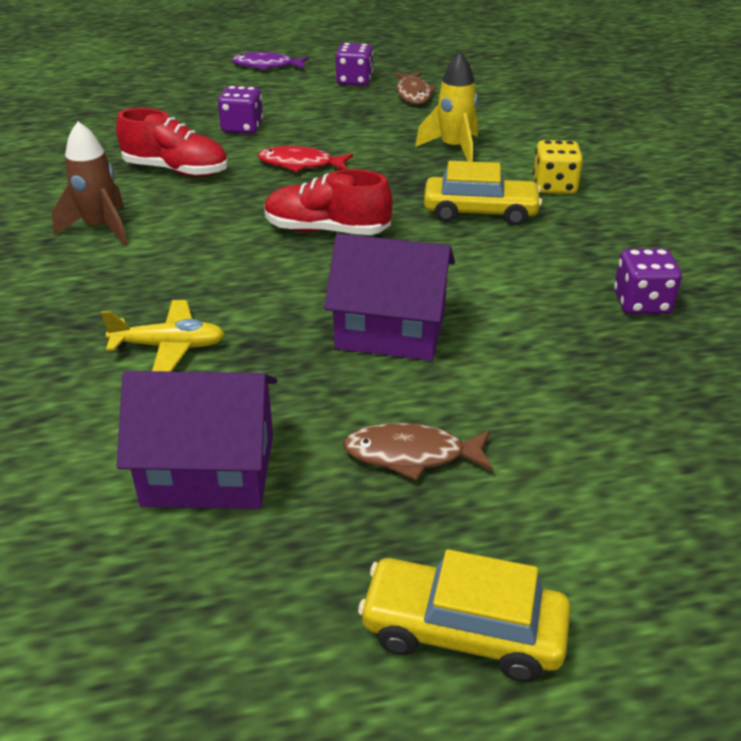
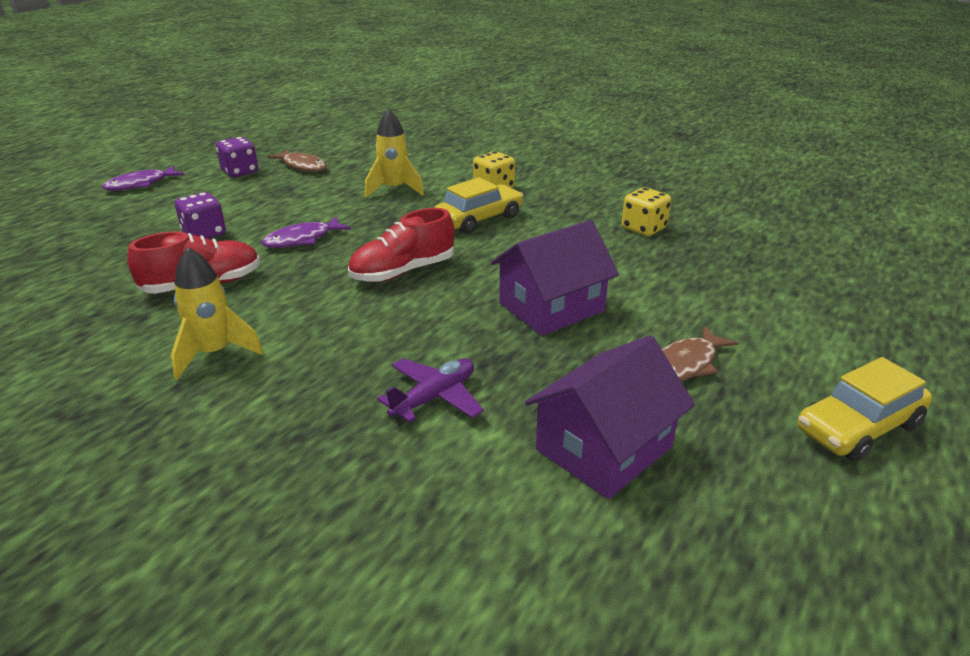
camera: 45 degrees left, 5 degrees down
brown rocket [52,122,128,246] -> yellow rocket [171,247,264,380]
yellow plane [101,300,225,371] -> purple plane [377,358,484,422]
red fish [258,146,353,172] -> purple fish [262,216,351,248]
purple dice [614,248,682,314] -> yellow dice [622,187,671,236]

